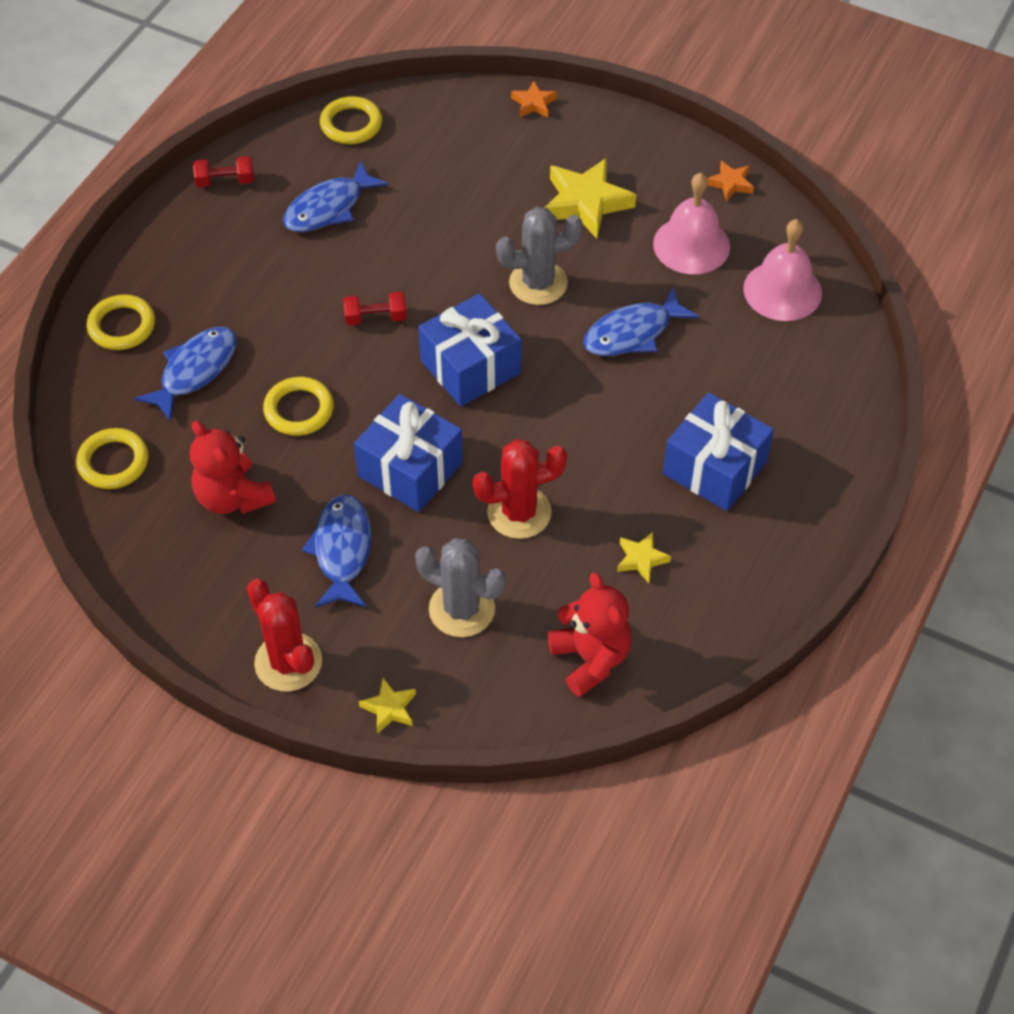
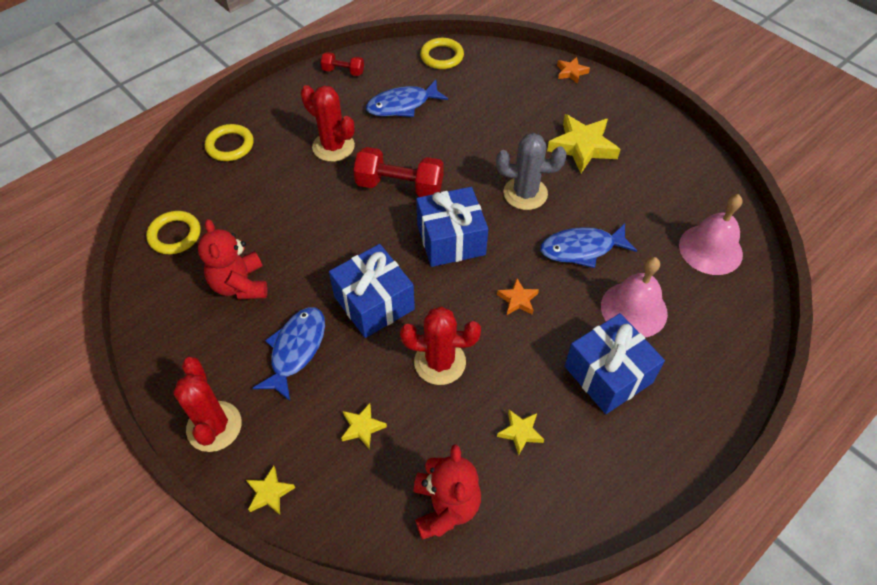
camera: 20 degrees right, 0 degrees up
blue fish [134,327,237,422] -> none
yellow ring [263,377,334,436] -> none
red dumbbell [343,291,407,325] -> red dumbbell [353,147,444,197], size x1.84
grey cactus [415,538,506,637] -> yellow star [341,403,387,448]
pink bell [653,173,730,274] -> pink bell moved to [601,257,668,338]
orange star [707,161,754,201] -> orange star moved to [497,279,539,315]
none -> red cactus [301,85,355,162]

